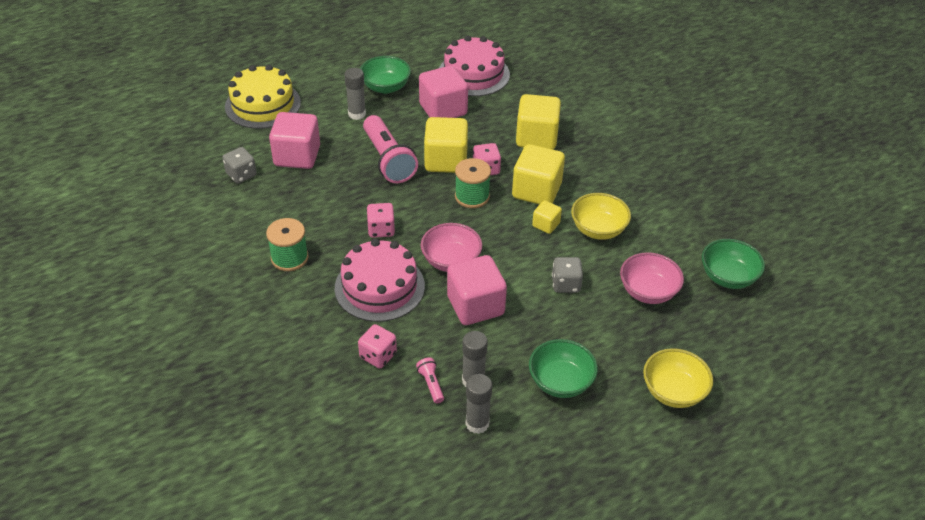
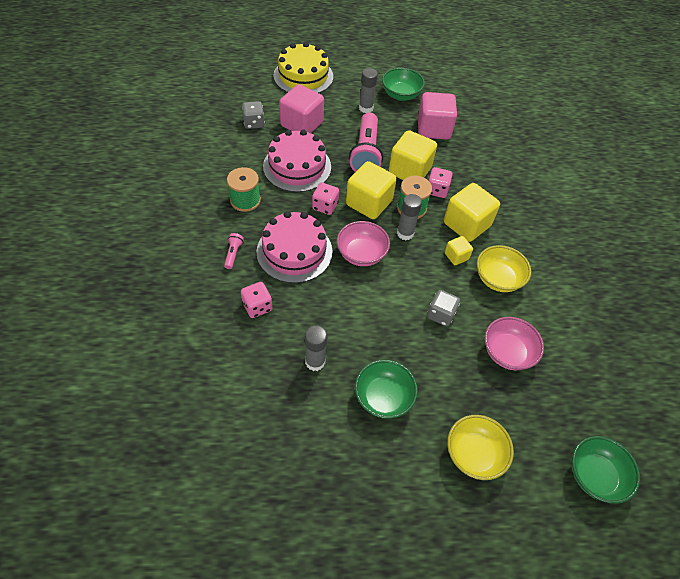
camera: 25 degrees right, 10 degrees up
pink flashlight [416,358,444,404] -> pink flashlight moved to [224,233,244,269]
pink cake [439,35,510,96] -> pink cake moved to [263,130,331,192]
pink cube [447,255,507,325] -> none
grey glue stick [466,374,492,434] -> grey glue stick moved to [397,194,422,240]
yellow cube [516,94,561,149] -> yellow cube moved to [346,161,397,219]
green bowl [702,239,765,289] -> green bowl moved to [572,436,640,504]

